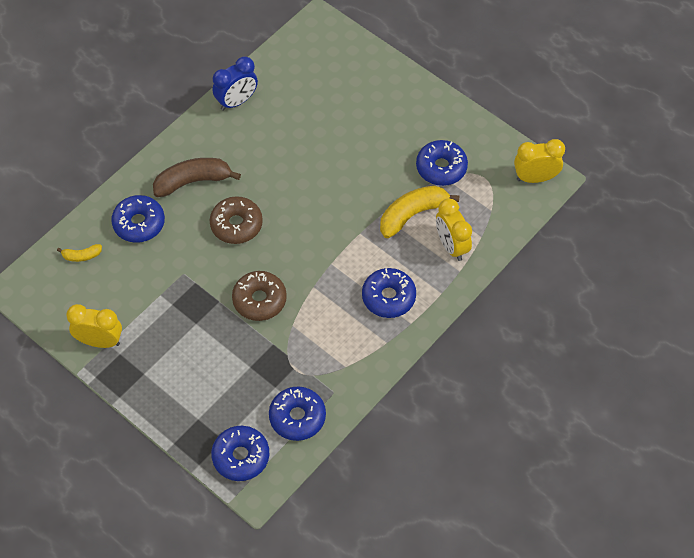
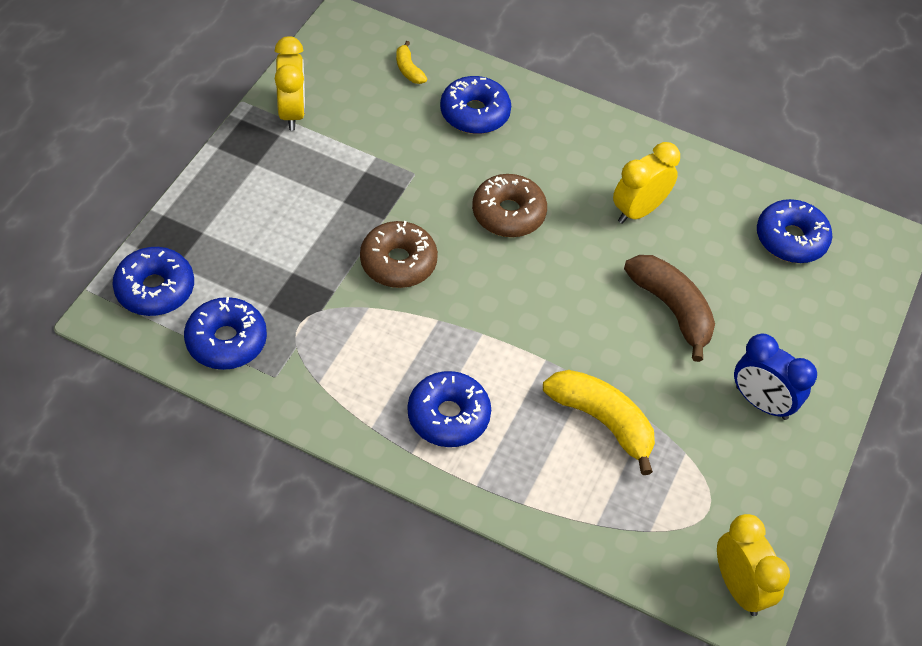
camera: 70 degrees right, 5 degrees down
brown banana [153,158,241,197] -> brown banana moved to [624,255,715,362]
blue clock [212,56,258,111] -> blue clock moved to [734,334,817,420]
blue donut [416,140,468,186] -> blue donut moved to [757,199,832,263]
yellow clock [436,198,472,261] -> yellow clock moved to [613,142,680,224]

